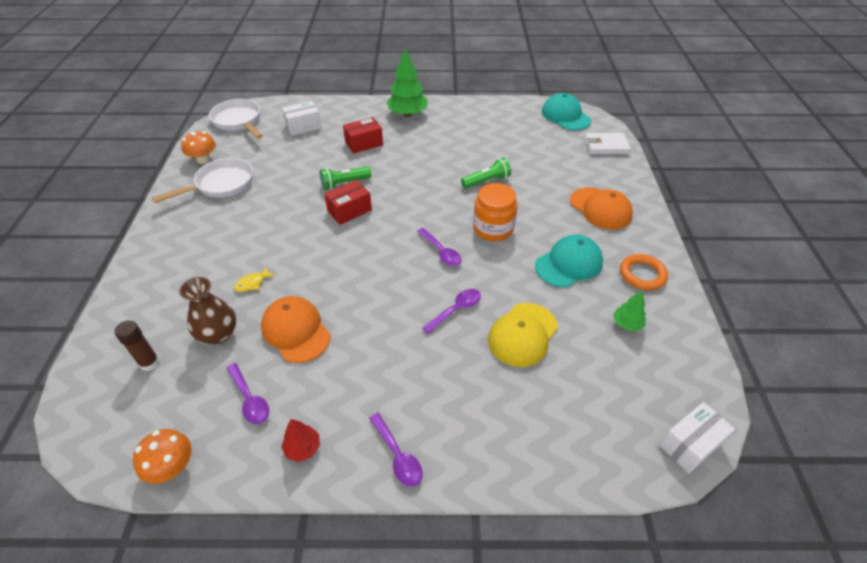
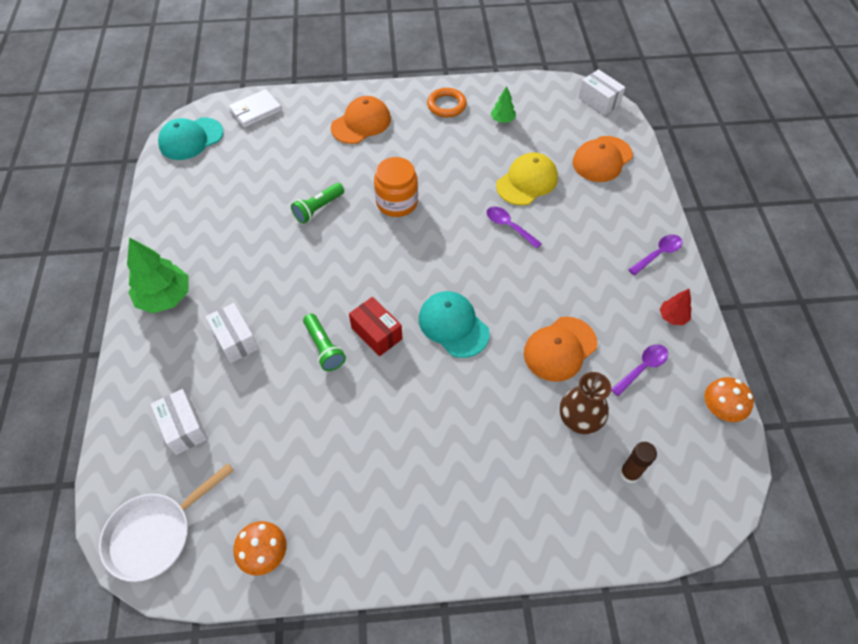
camera: 95 degrees left, 10 degrees up
white pan [152,158,253,203] -> none
yellow fish [234,267,275,292] -> none
red box [343,117,383,154] -> white box [206,303,259,363]
purple spoon [417,228,461,266] -> none
green flashlight [461,157,511,188] -> green flashlight turned 105 degrees counterclockwise [291,183,344,224]
yellow cap [488,303,558,367] -> yellow cap turned 75 degrees counterclockwise [496,152,558,206]
turquoise cap [535,235,603,287] -> turquoise cap moved to [419,291,490,358]
white wallet [585,133,631,154] -> white wallet turned 60 degrees clockwise [229,89,282,128]
none -> orange cap [573,136,633,182]

